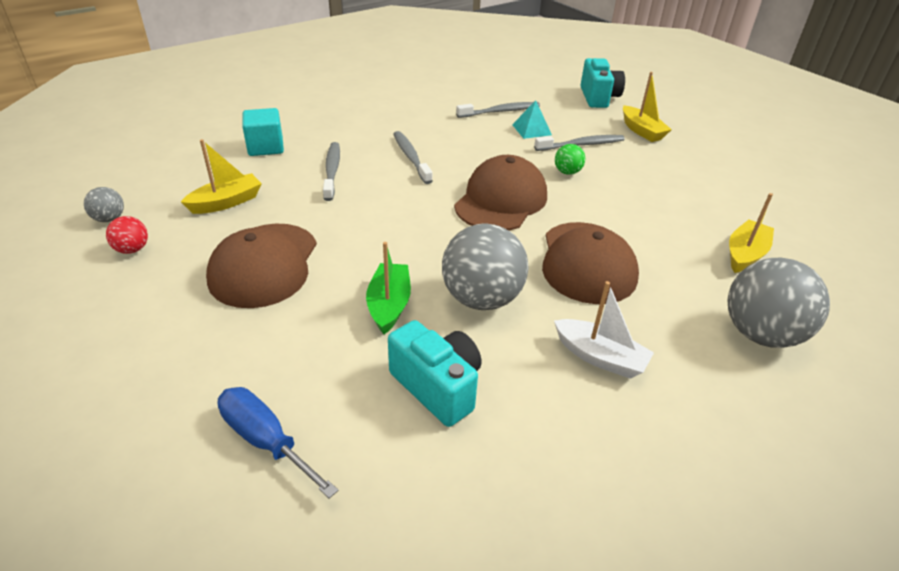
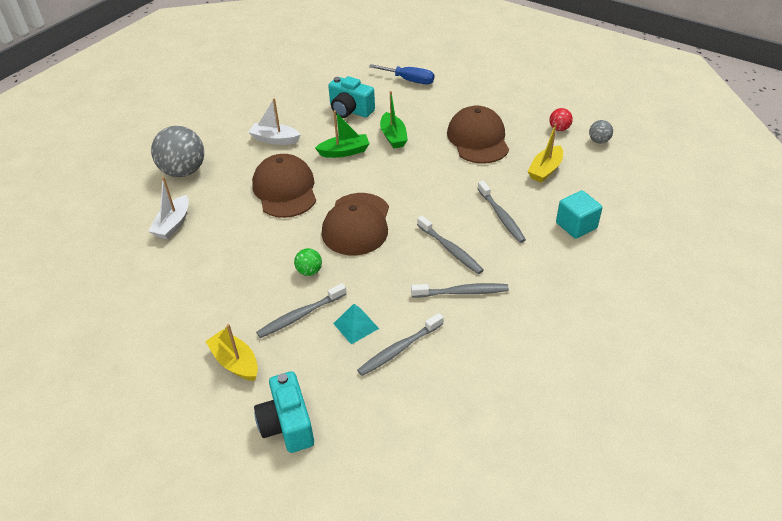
camera: 165 degrees right, 5 degrees up
grey ball [442,224,529,310] -> green boat [315,110,370,158]
yellow boat [729,193,774,273] -> white boat [148,177,189,239]
none -> grey toothbrush [411,283,509,297]

